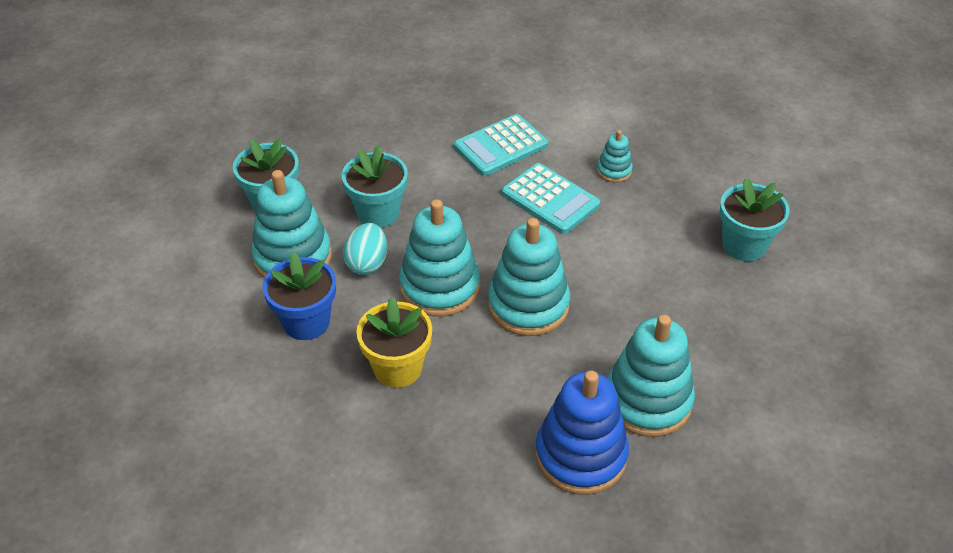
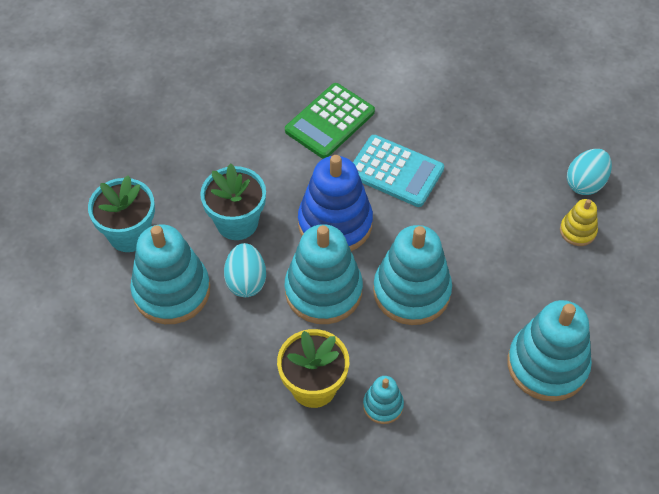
camera: 15 degrees left, 10 degrees up
blue flower pot [263,252,336,340] -> none
turquoise calculator [454,114,548,176] -> green calculator [285,83,375,159]
blue stacking toy [535,371,629,495] -> blue stacking toy moved to [298,155,373,251]
turquoise stacking toy [597,130,633,183] -> turquoise stacking toy moved to [363,376,404,424]
turquoise flower pot [719,177,790,261] -> turquoise egg [567,149,612,195]
none -> yellow stacking toy [560,199,598,246]

